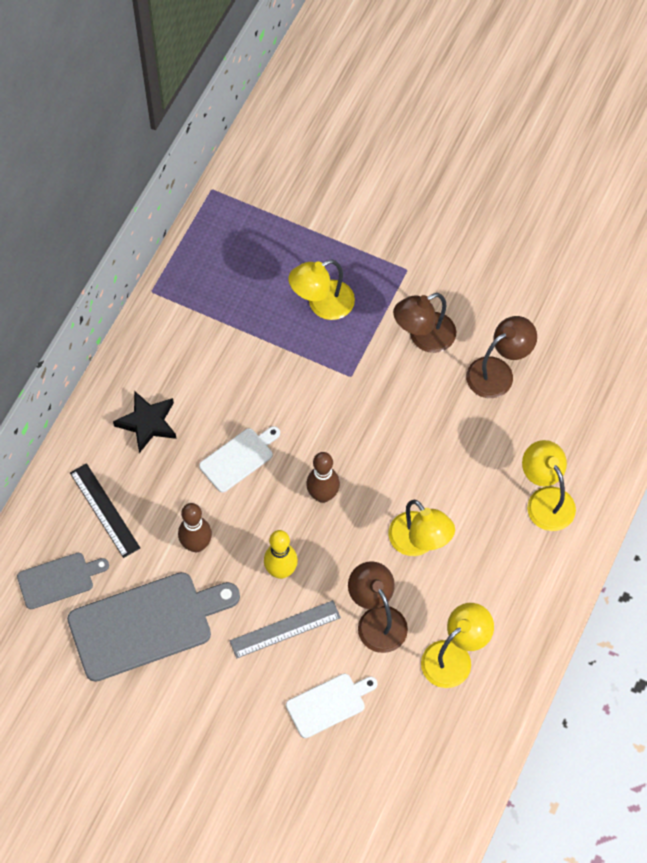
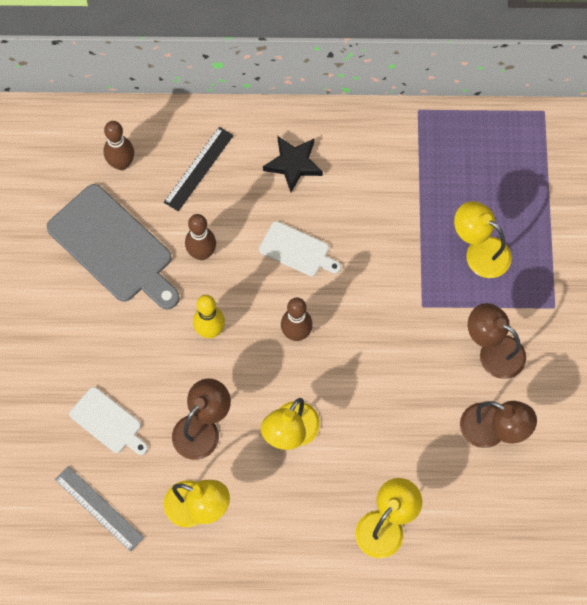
camera: 65 degrees right, 5 degrees up
grey cutting board [17,553,109,609] -> brown bowling pin [103,121,134,170]
grey ruler [230,600,341,658] -> grey ruler moved to [55,466,144,552]

